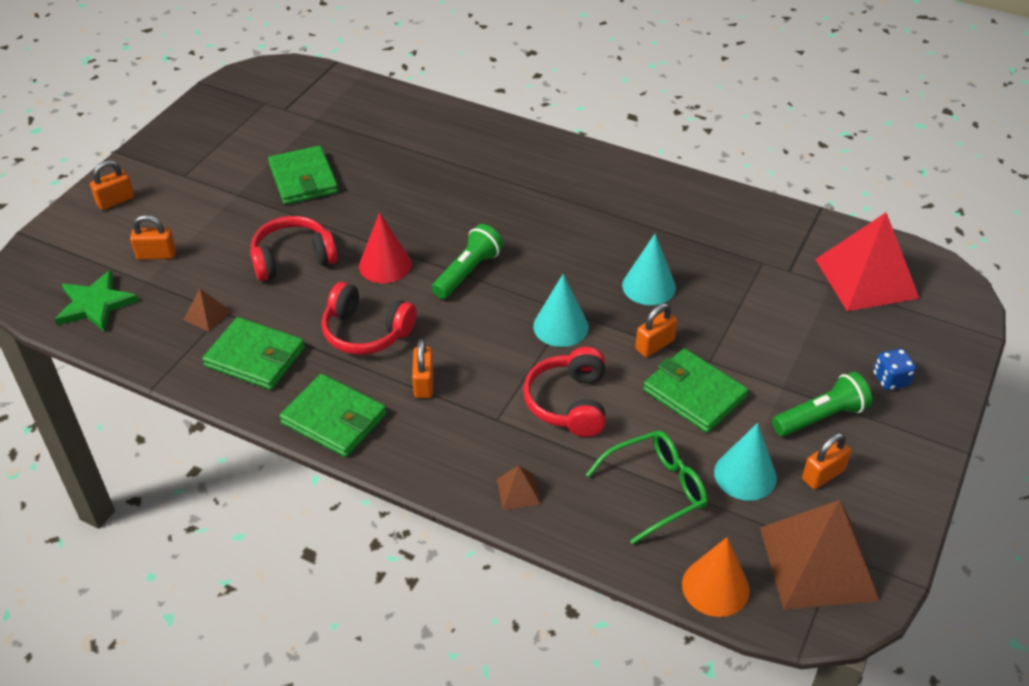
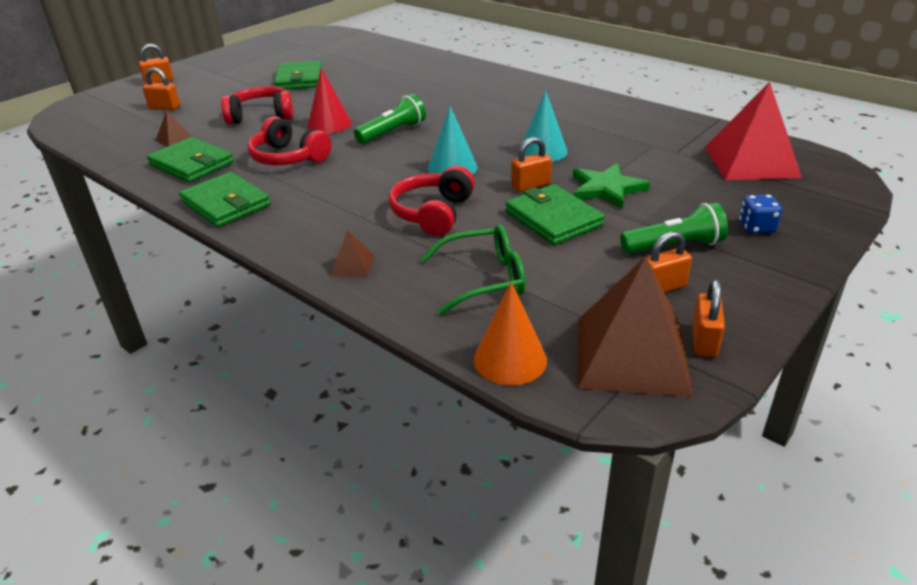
camera: 15 degrees right, 10 degrees down
green star [55,270,139,332] -> green star moved to [573,163,650,209]
orange padlock [412,339,434,398] -> orange padlock moved to [692,280,725,357]
turquoise cone [714,423,777,501] -> none

